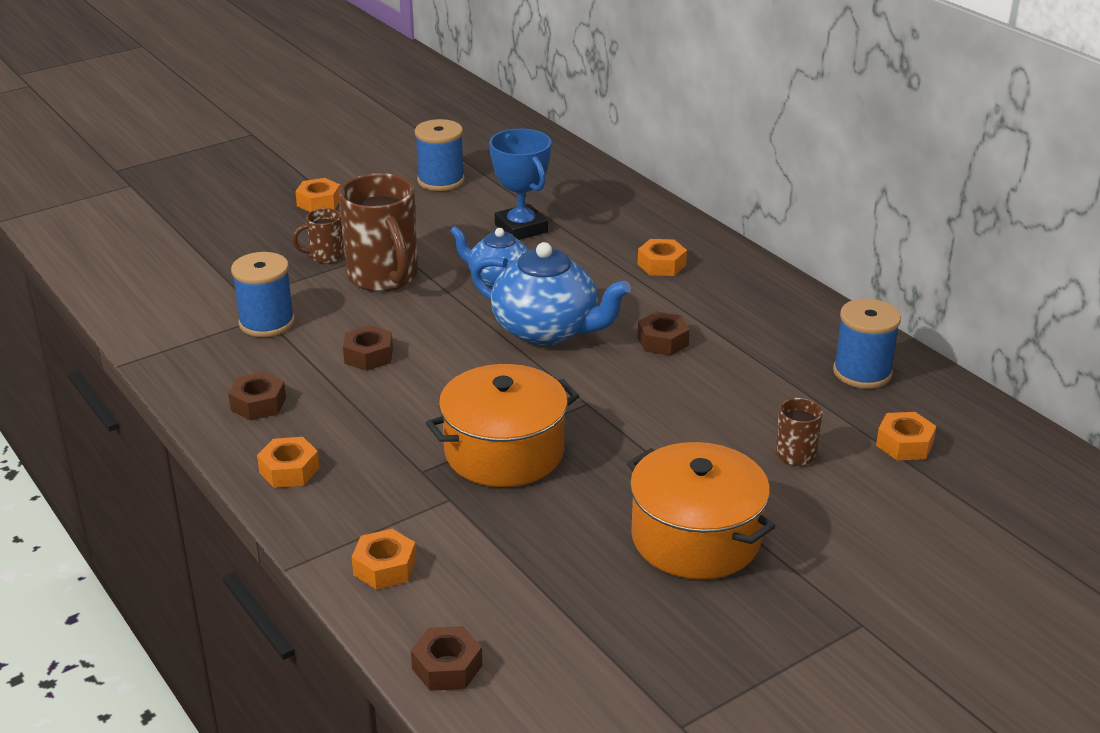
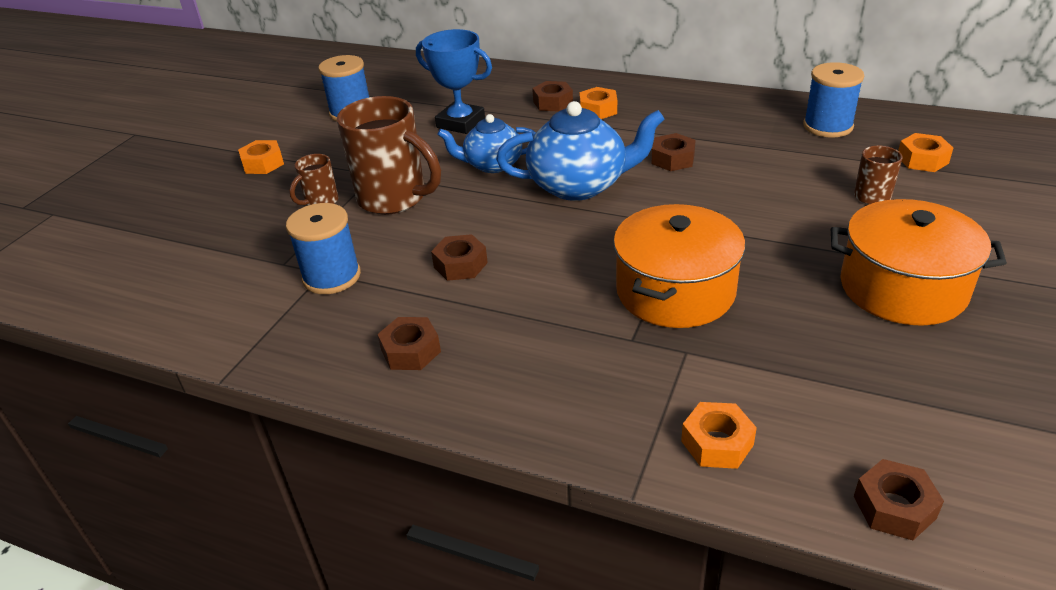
camera: 30 degrees left, 5 degrees up
orange nut [257,437,320,488] -> none
none -> brown nut [532,81,573,112]

